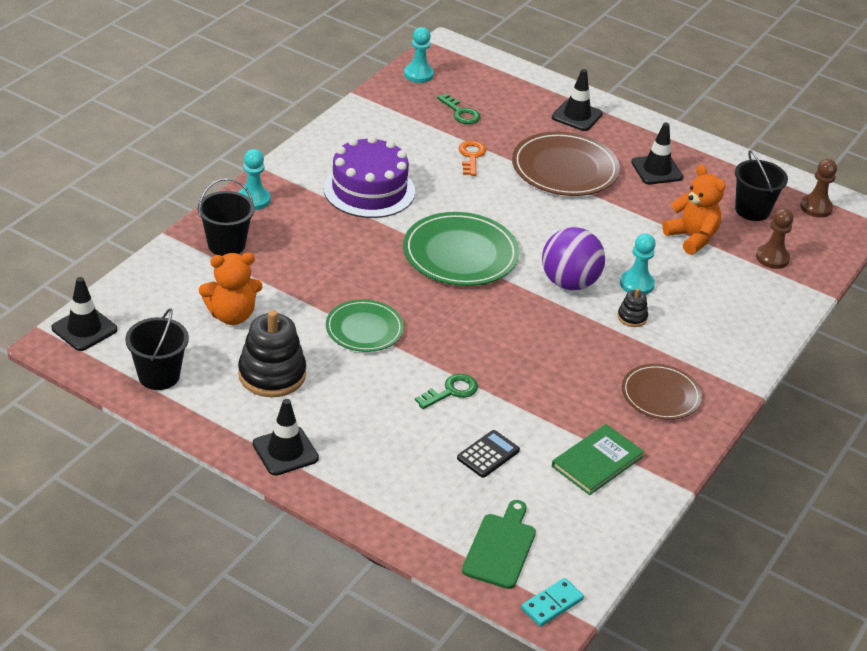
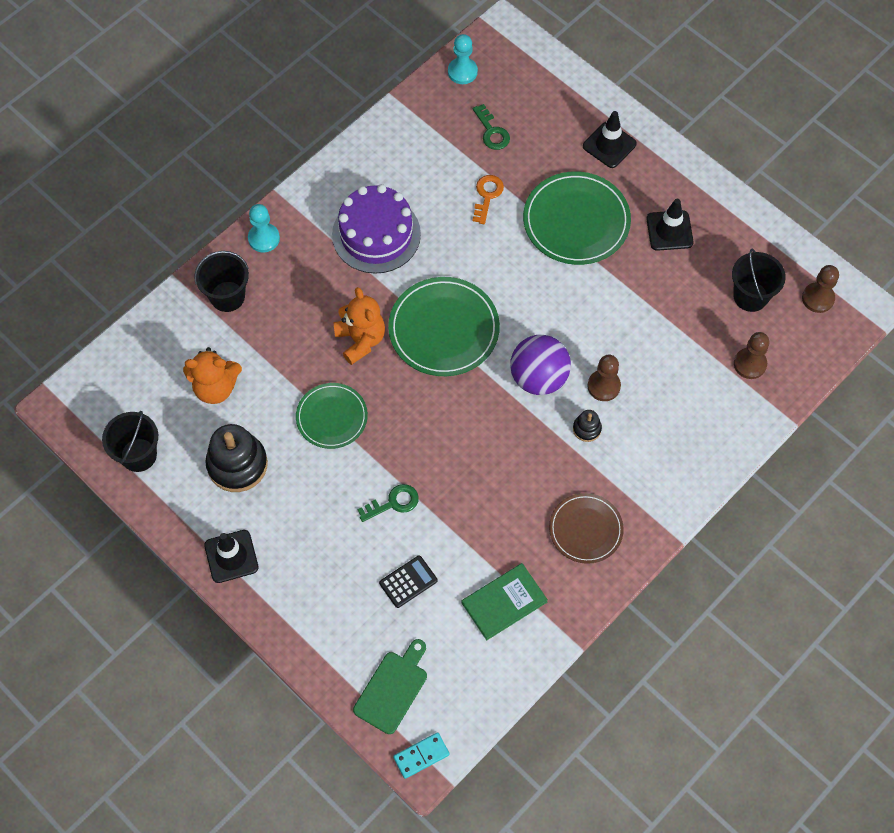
camera: 15 degrees right, 25 degrees up
black traffic cone [51,277,117,351] -> none
brown plate [512,131,620,196] -> green plate [523,172,631,265]
turquoise pawn [620,233,656,295] -> brown pawn [588,355,621,401]
orange teddy bear [662,165,725,255] -> orange teddy bear moved to [333,287,385,365]

